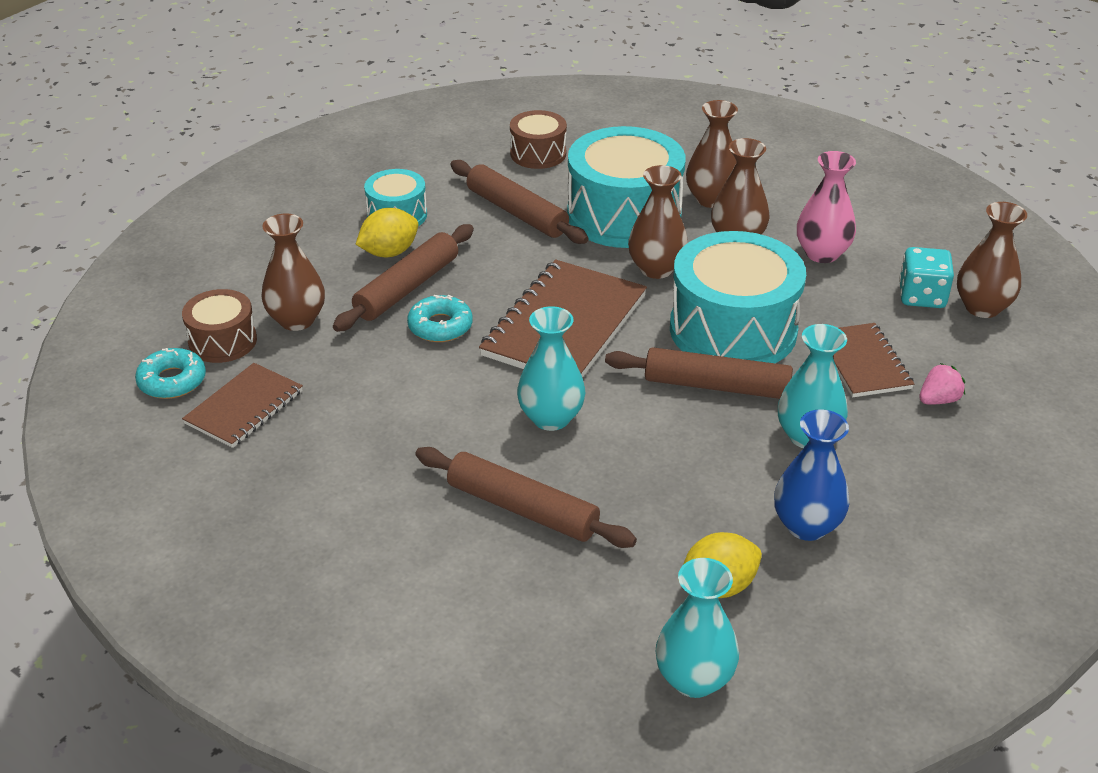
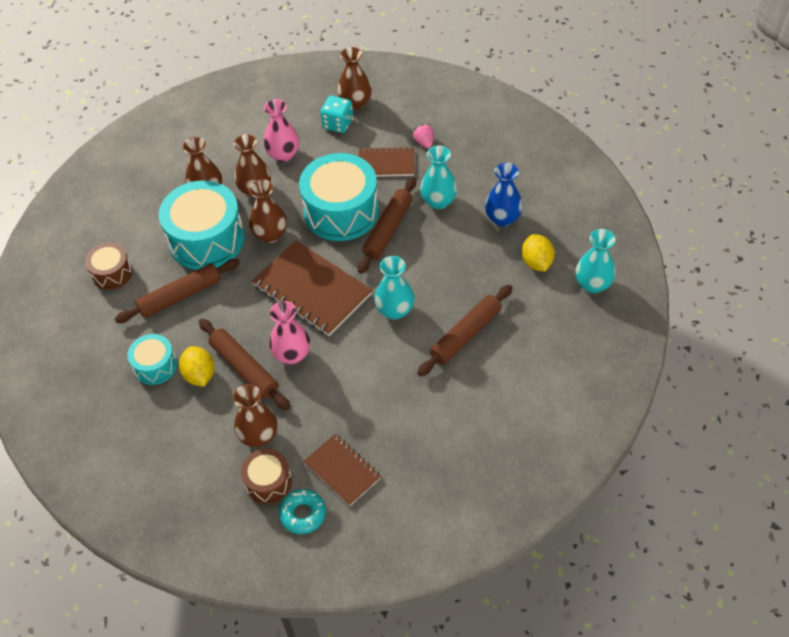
camera: 75 degrees left, 15 degrees up
turquoise donut [407,295,473,342] -> pink vase [269,301,310,364]

